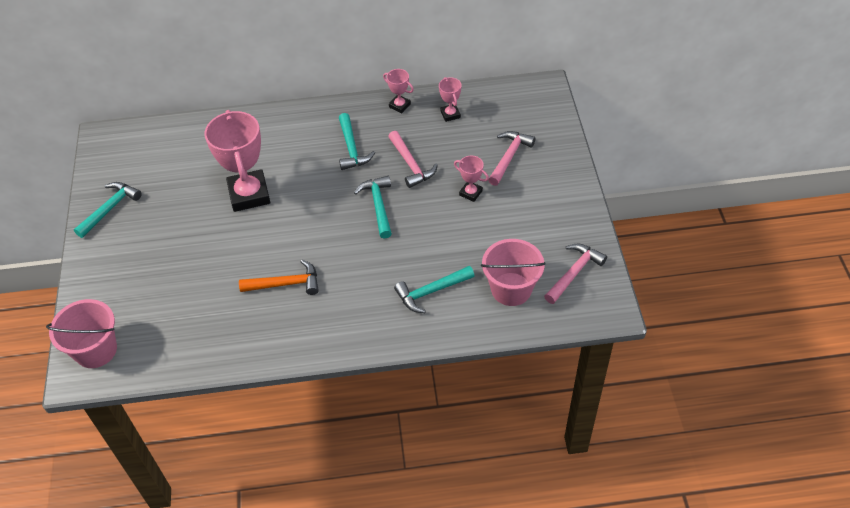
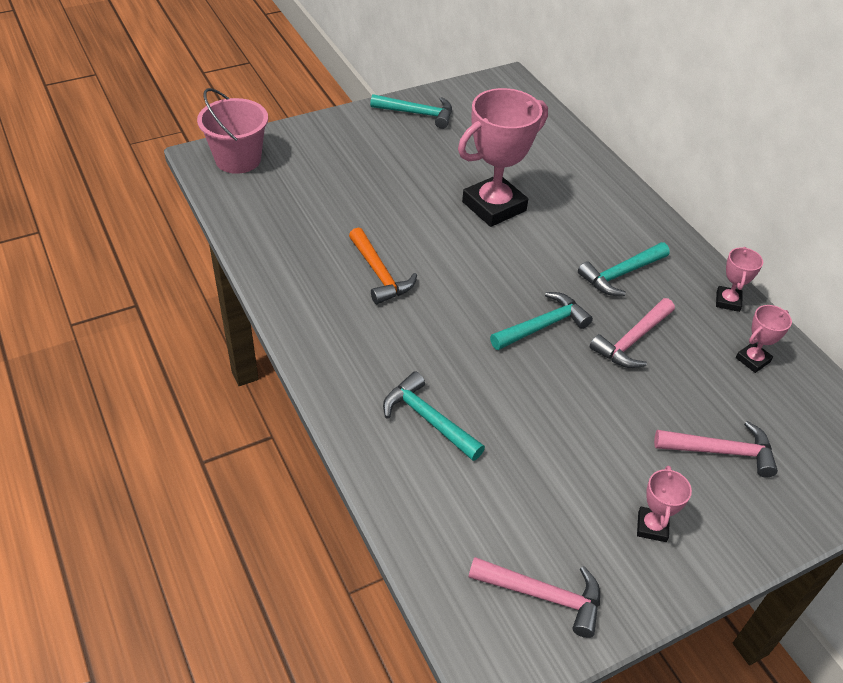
camera: 65 degrees right, 5 degrees down
pink trophy [454,156,489,202] -> pink trophy moved to [637,466,692,542]
pink bucket [481,239,546,306] -> none

